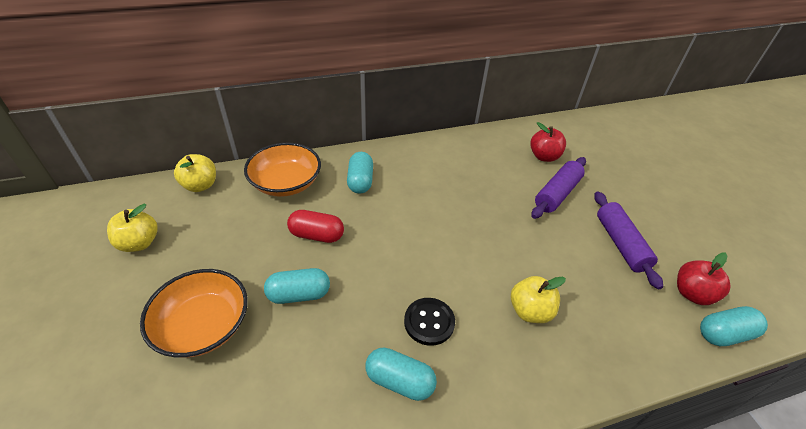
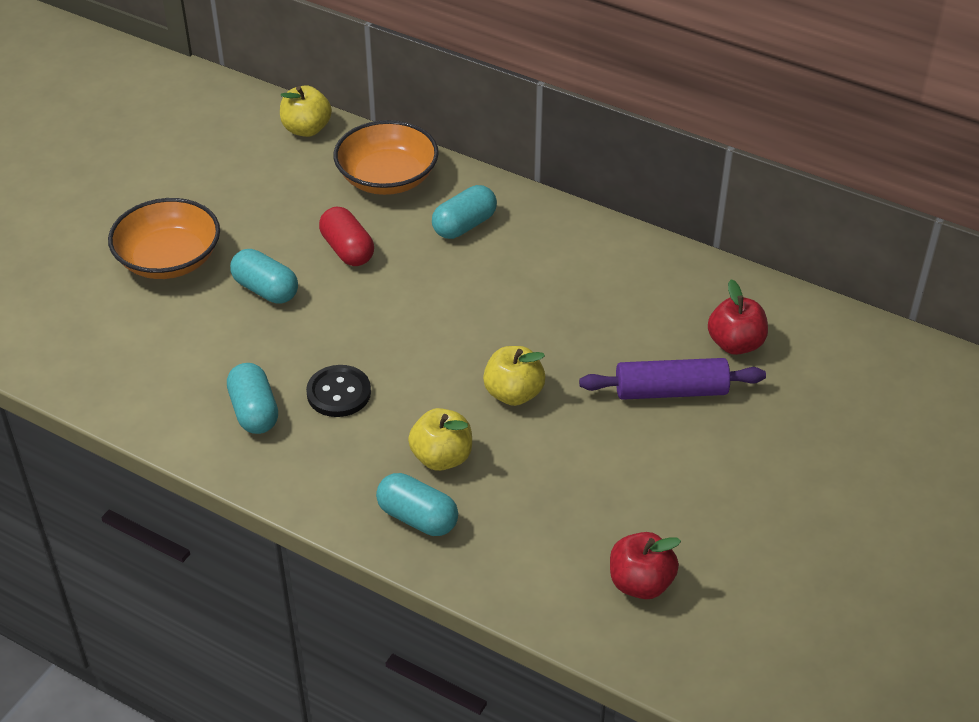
camera: 50 degrees right, 0 degrees up
yellow apple [107,204,158,252] -> yellow apple moved to [483,346,546,406]
purple rolling pin [594,191,663,289] -> none
turquoise capsule [700,306,768,346] -> turquoise capsule moved to [376,473,458,536]

